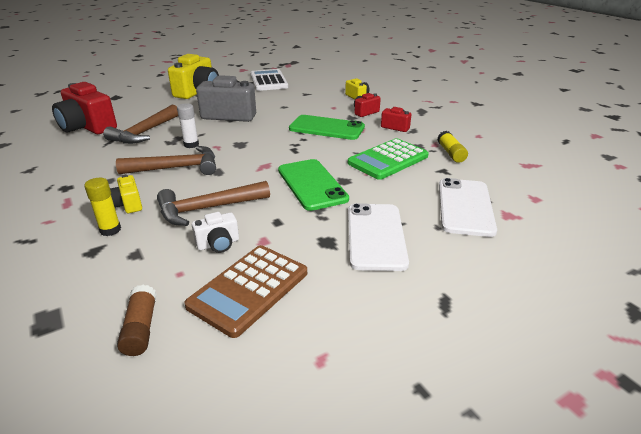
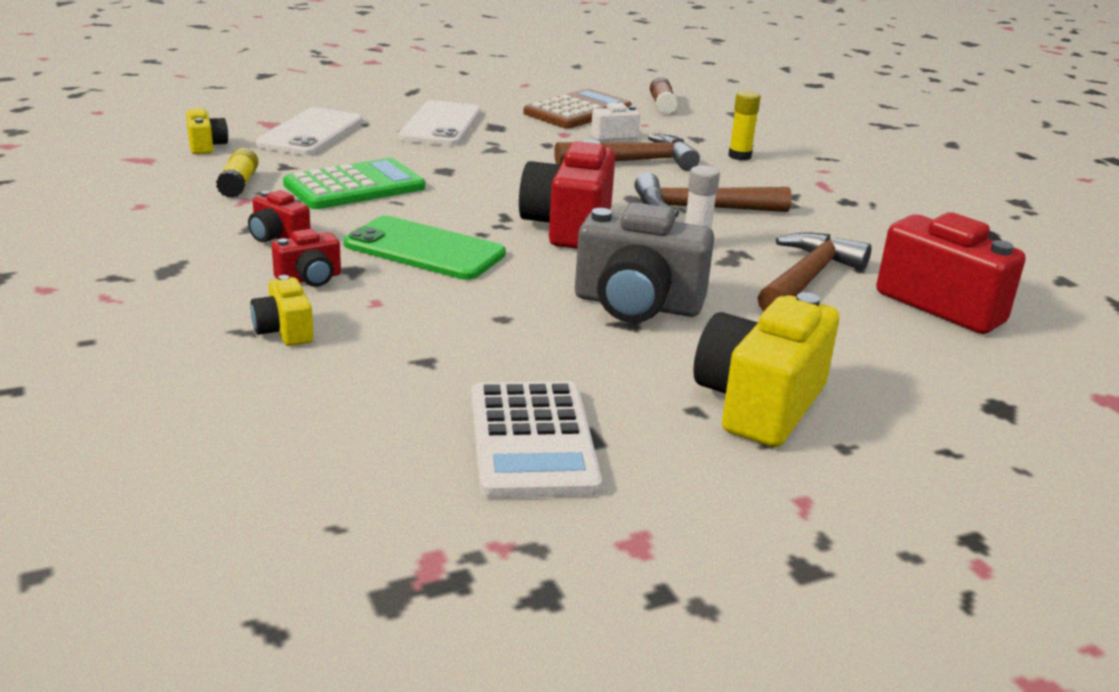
camera: 175 degrees left, 5 degrees down
yellow camera [110,174,142,213] -> yellow camera moved to [186,108,228,154]
green phone [278,159,349,211] -> none
none -> red camera [519,139,615,249]

